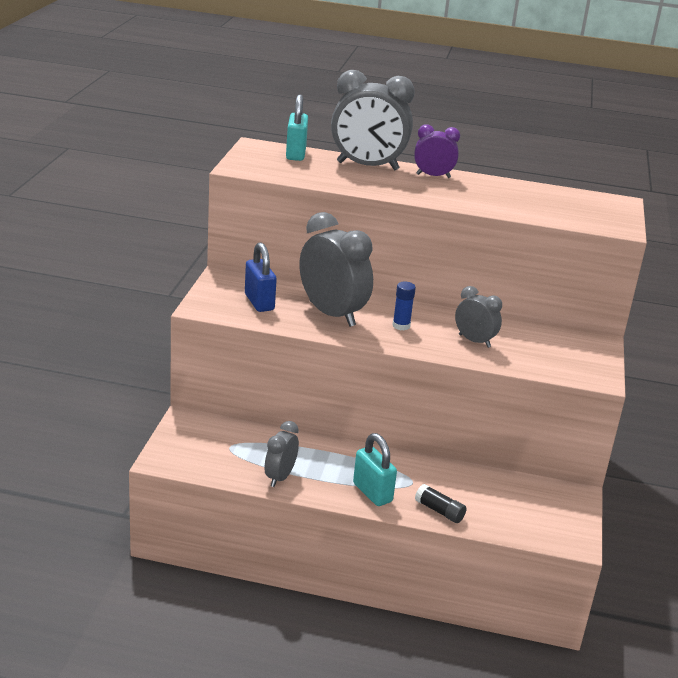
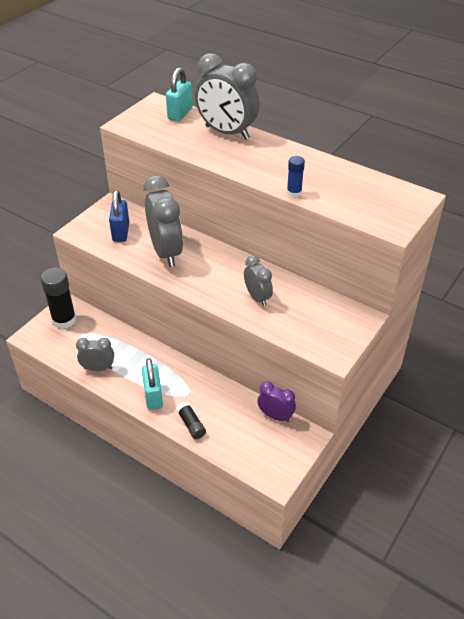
camera: 25 degrees right, 15 degrees up
grey clock [264,421,299,487] -> grey clock turned 45 degrees clockwise [76,338,114,371]
blue glue stick [392,282,416,330] -> blue glue stick moved to [287,156,305,197]
purple clock [414,124,460,178] -> purple clock moved to [257,381,296,422]
none -> black glue stick [41,267,76,329]

